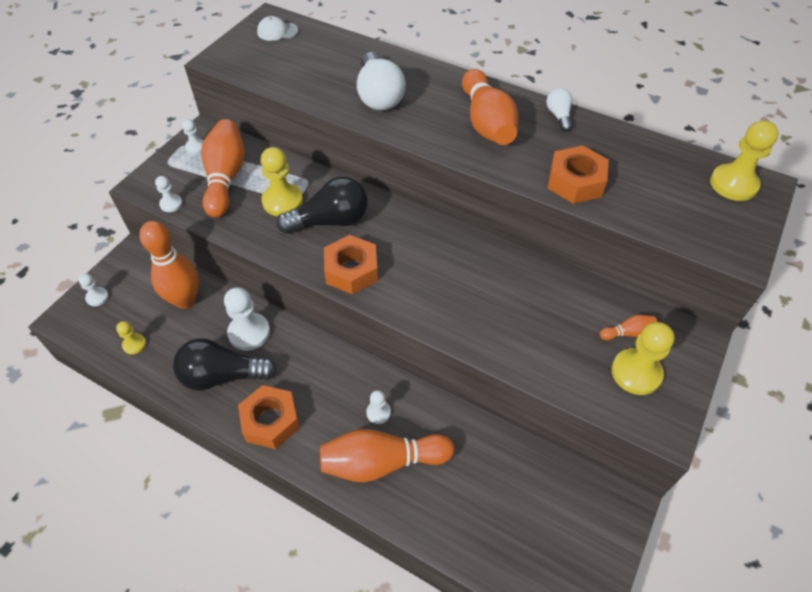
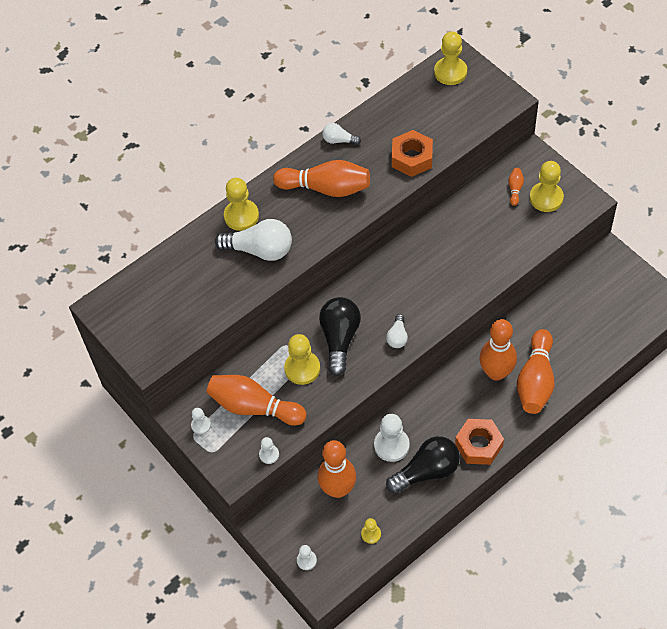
camera: 65 degrees left, 5 degrees up
black light bulb [173,338,277,391] -> black light bulb turned 135 degrees counterclockwise [386,436,460,494]
white cap [257,16,298,41] -> none
orange nut [324,235,378,294] -> white light bulb [386,314,408,348]
white pawn [366,390,391,424] -> orange bowling pin [479,319,517,381]
none -> yellow pawn [224,178,259,231]

